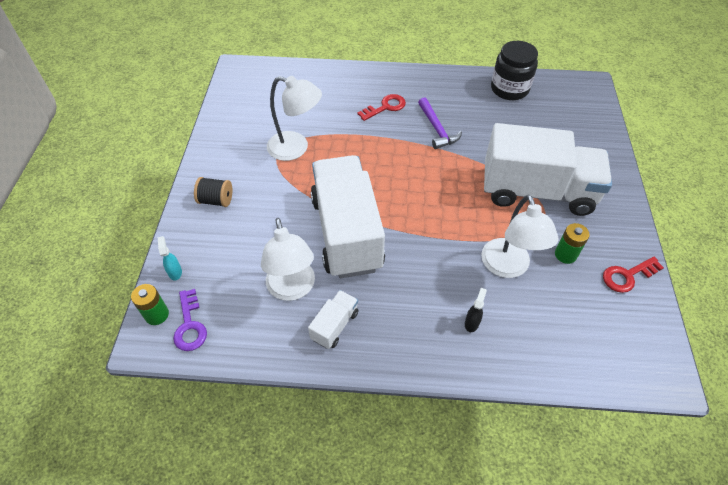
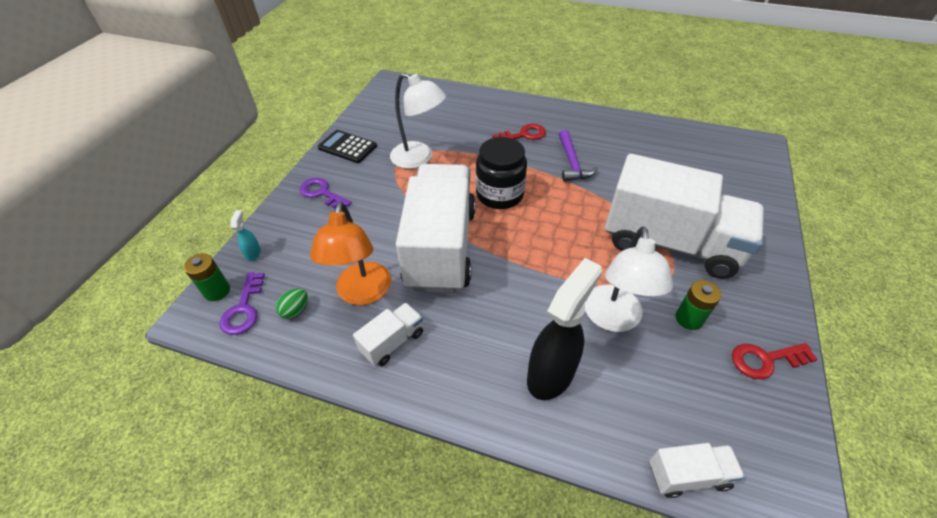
camera: 15 degrees right, 5 degrees down
black spool [194,177,232,207] -> purple key [300,178,352,208]
white lamp [261,218,315,301] -> orange lamp [310,202,391,305]
black spray bottle [465,288,487,332] -> black spray bottle [527,258,602,400], size x2.37
black jar [491,41,538,100] -> black jar moved to [476,137,527,209]
none -> green egg [276,288,308,319]
none -> black calculator [318,130,377,163]
none -> white truck [649,443,745,498]

